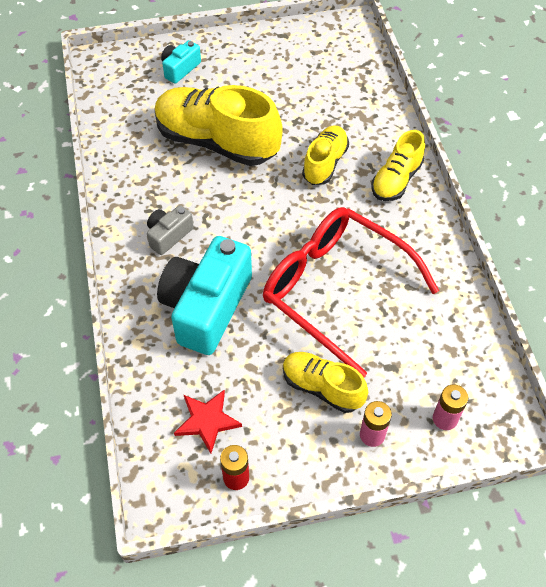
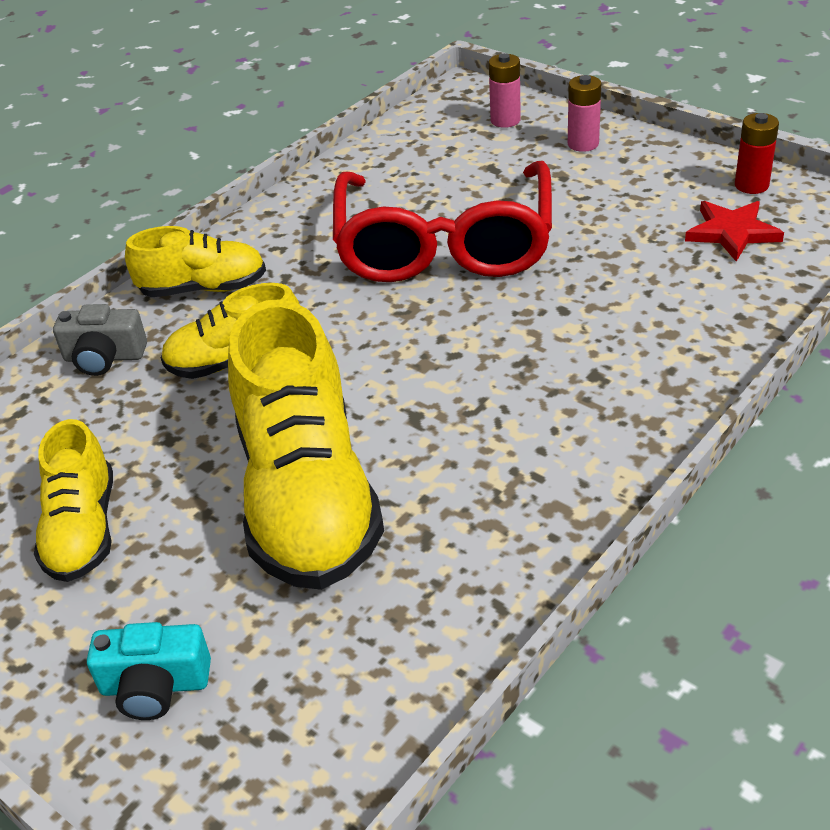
camera: 125 degrees left, 15 degrees down
grey camera [147,205,194,255] -> grey camera moved to [53,304,147,376]
turquoise camera [157,236,252,355] -> none
yellow shoe [283,352,368,413] -> yellow shoe moved to [34,419,113,582]

